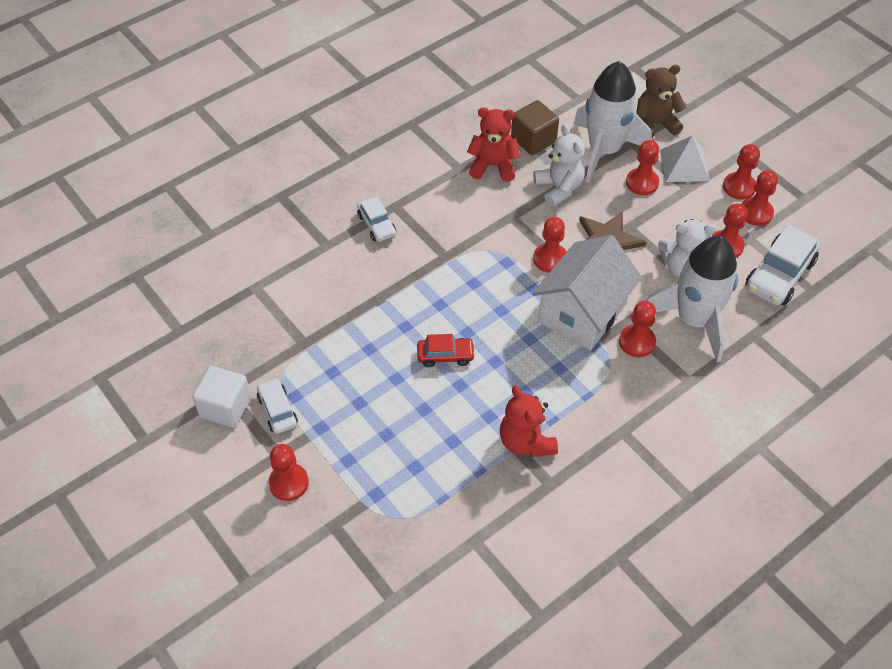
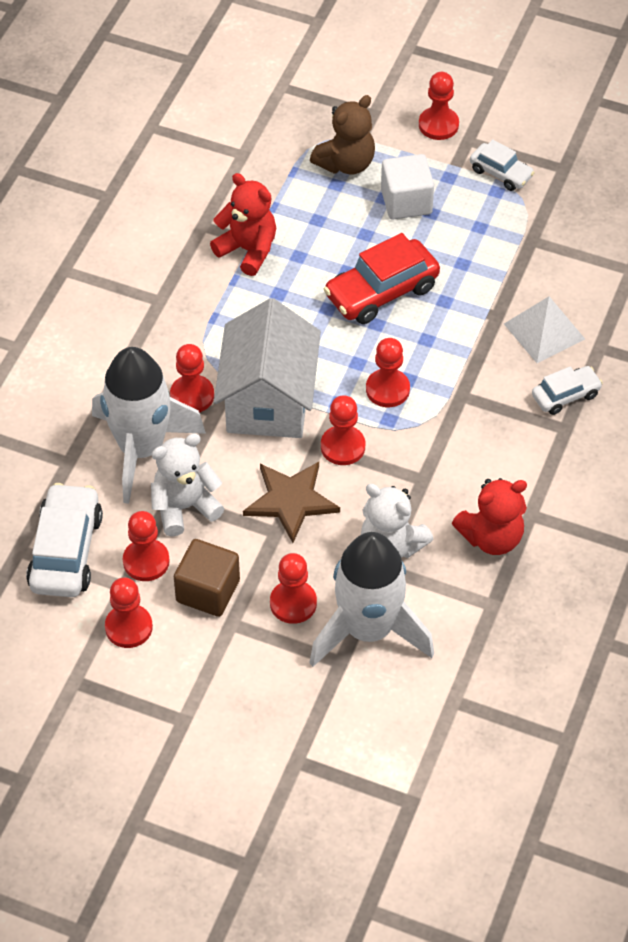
camera: 150 degrees right, 0 degrees up
white cube [192,366,251,428] -> white cube moved to [381,154,434,219]
white car [357,197,396,242] -> white car turned 120 degrees clockwise [532,366,603,415]
red car [417,334,475,367] -> red car [324,233,440,324], size x1.72
brown cube [511,100,559,155] -> brown cube moved to [174,539,240,617]
brown teddy bear [636,65,686,138] -> brown teddy bear moved to [310,95,375,174]
white pyramid [660,136,710,182] -> white pyramid moved to [504,296,585,363]
red pawn [723,144,760,200] -> red pawn moved to [366,338,410,407]

